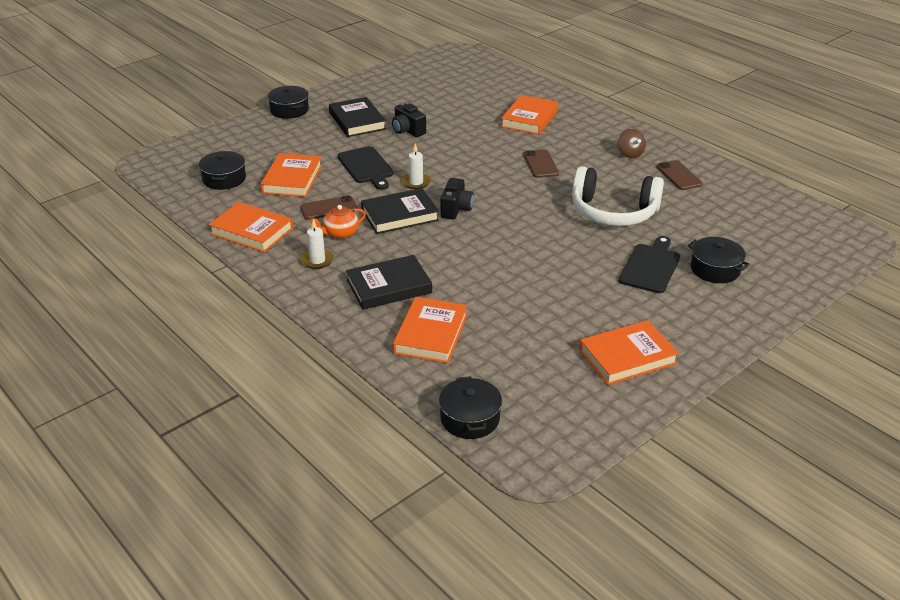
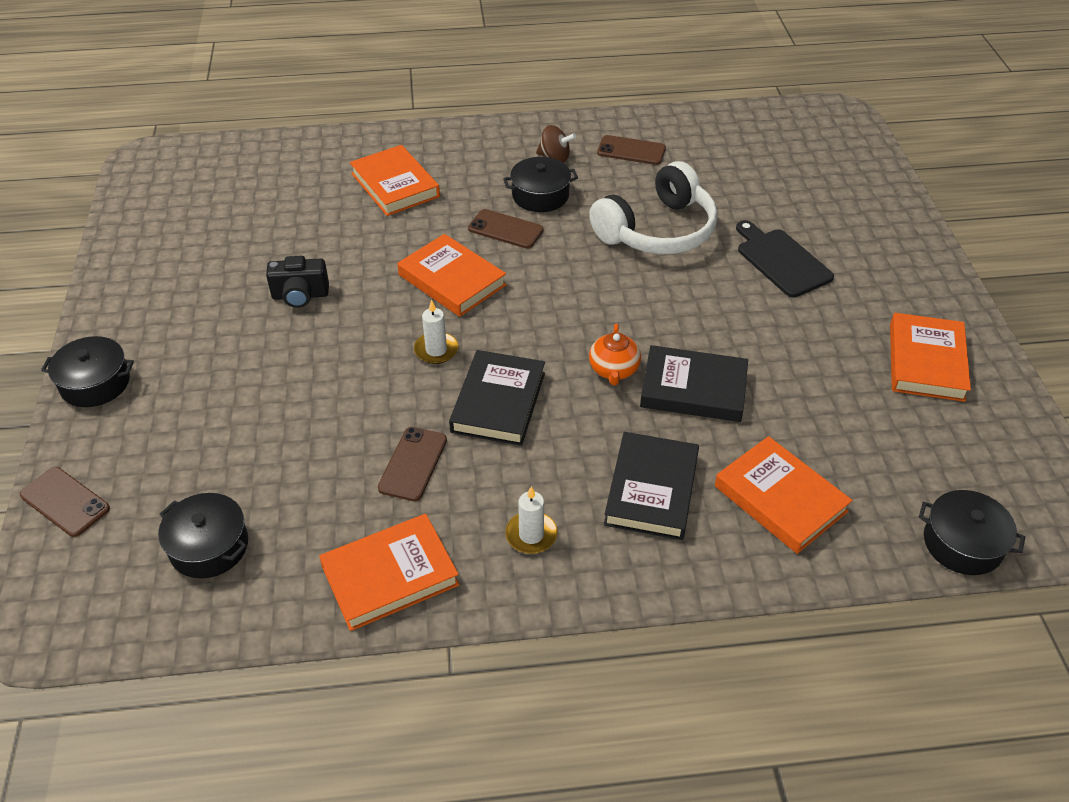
camera: 55 degrees left, 10 degrees up
orange book [261,153,322,197] -> orange book moved to [397,234,506,317]
orange teapot [310,205,366,239] -> orange teapot moved to [589,324,641,385]
black book [329,97,386,137] -> black book moved to [640,345,748,422]
black cutting board [338,146,394,190] -> none
black camera [440,178,474,219] -> none
black pot [688,237,750,283] -> black pot moved to [503,157,578,212]
none -> brown phone [20,467,110,537]

